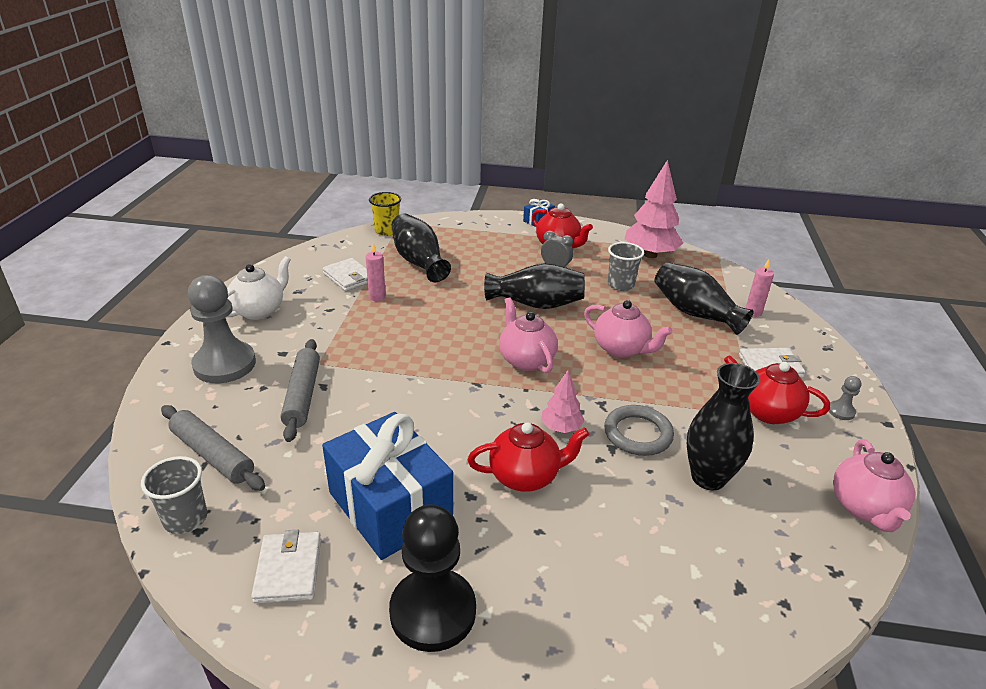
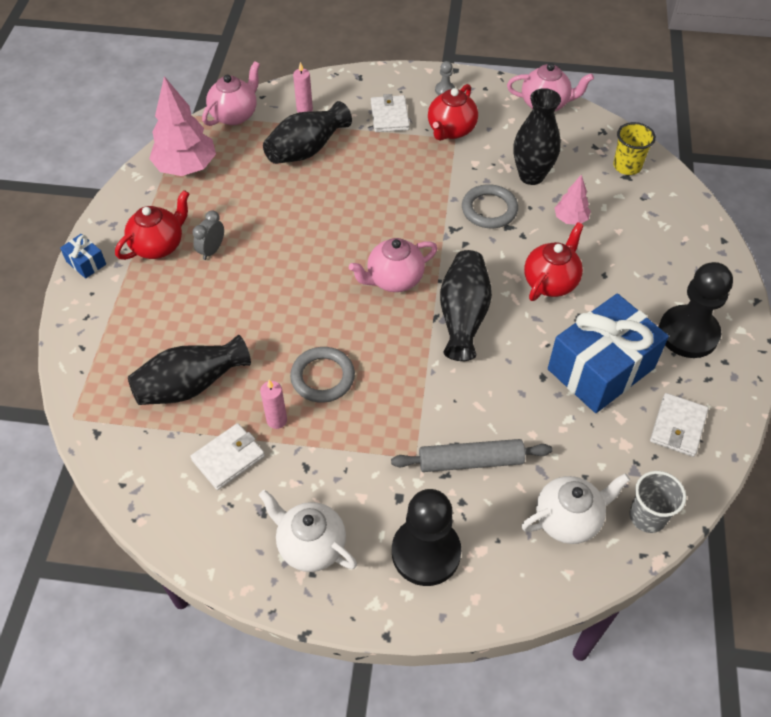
camera: 90 degrees left, 20 degrees up
grey rolling pin [161,405,265,491] -> white teapot [521,473,630,544]
grey pawn [188,275,256,383] -> black pawn [392,489,461,586]
white wallet [251,530,321,604] -> white wallet turned 60 degrees counterclockwise [650,393,708,457]
yellow cup [369,192,401,236] -> yellow cup moved to [613,122,656,175]
red teapot [468,423,589,492] -> red teapot turned 45 degrees clockwise [524,222,584,301]
black vase [484,263,585,309] -> black vase moved to [440,250,492,361]
pink tree [541,370,585,433] -> pink tree moved to [554,174,591,225]
pink teapot [584,300,673,358] -> pink teapot moved to [202,61,260,126]
grey cup [608,242,644,291] -> none
none -> grey ring [290,347,355,403]

